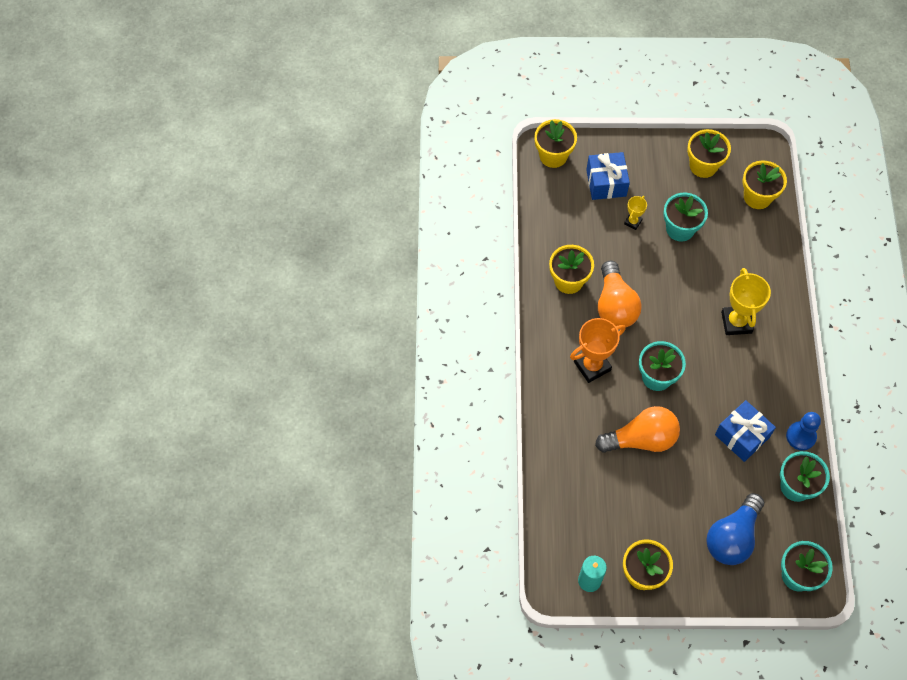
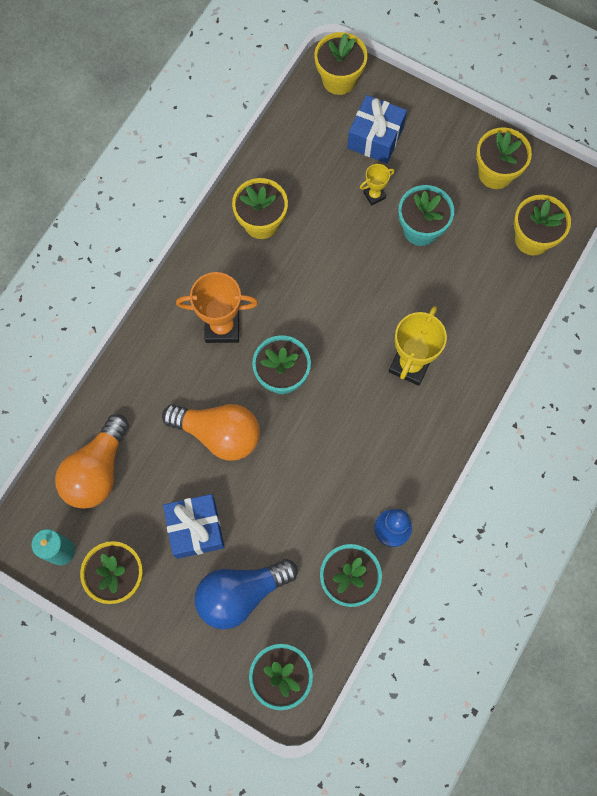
camera: 30 degrees right, 10 degrees up
orange light bulb [598,261,642,328] -> orange light bulb moved to [55,414,129,509]
blue gift [715,400,776,462] -> blue gift moved to [163,494,225,559]

